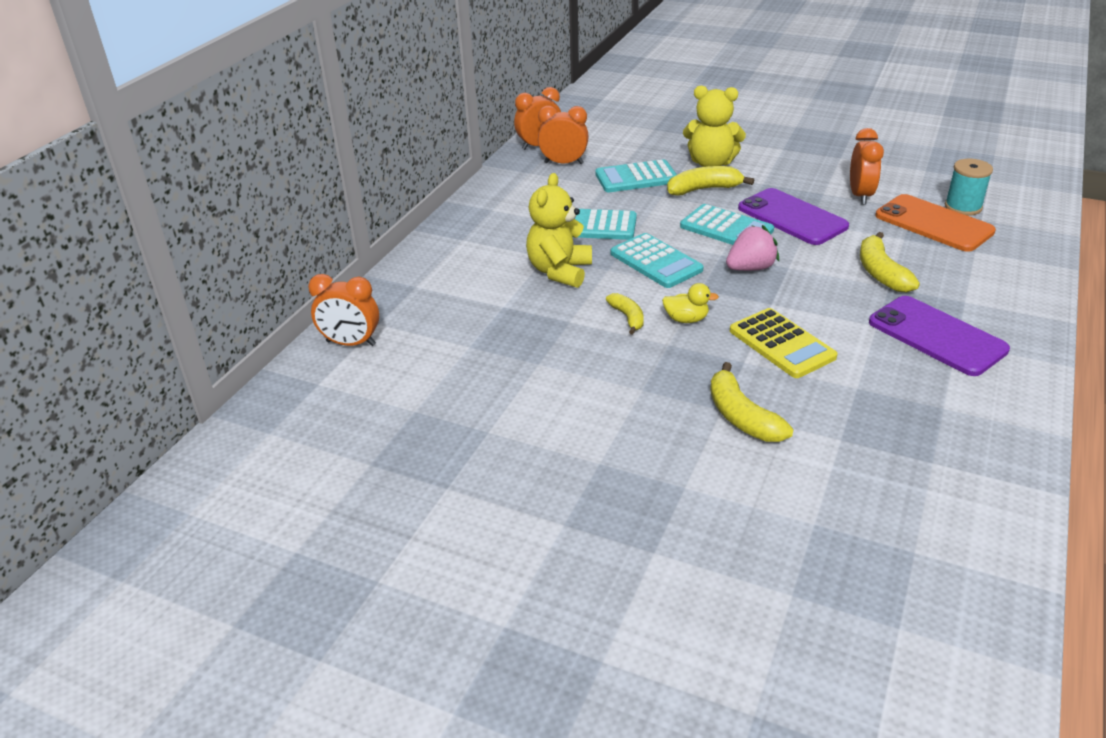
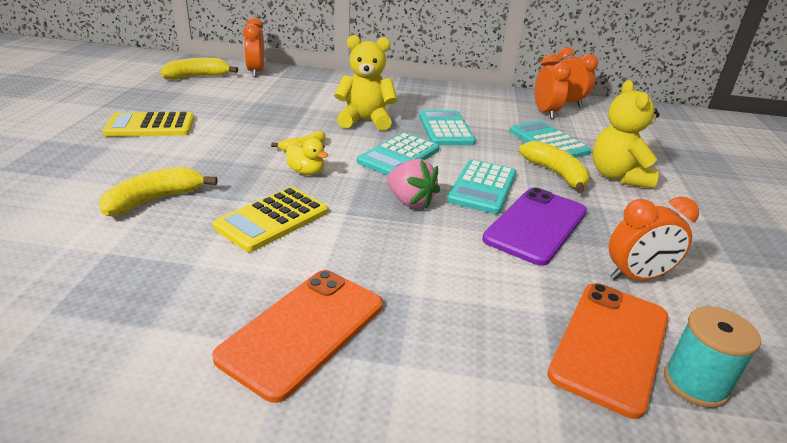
camera: 70 degrees right, 5 degrees down
yellow duck [662,283,719,323] -> yellow duck turned 45 degrees counterclockwise [286,139,328,175]
yellow banana [860,232,920,292] -> yellow banana moved to [161,58,238,80]
purple phone [869,296,1010,376] -> orange phone [212,270,383,403]
none -> yellow calculator [102,112,194,136]

